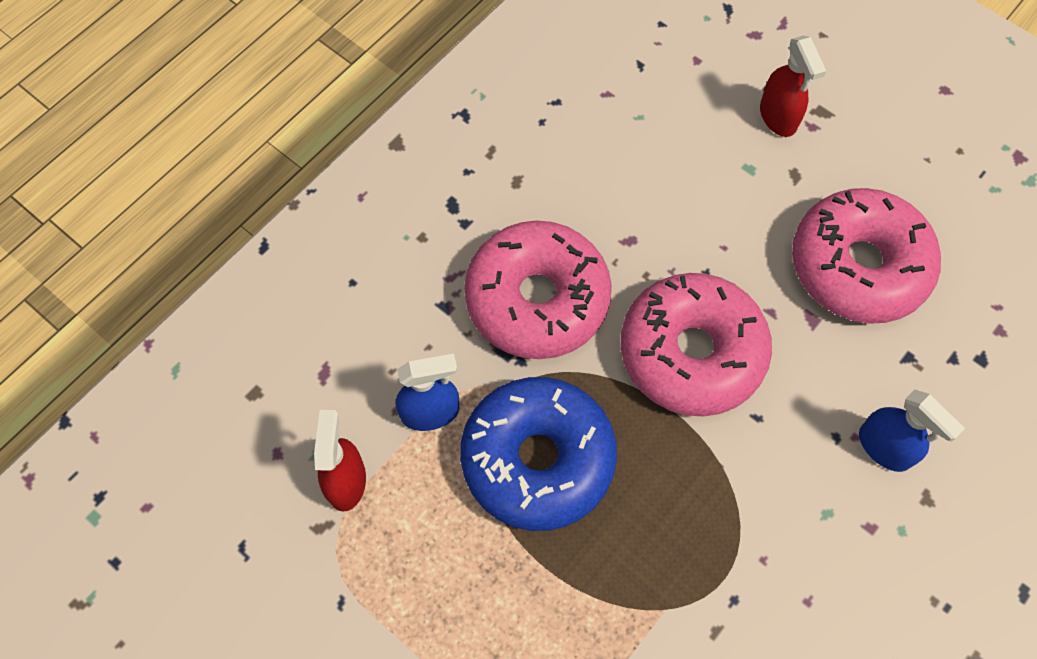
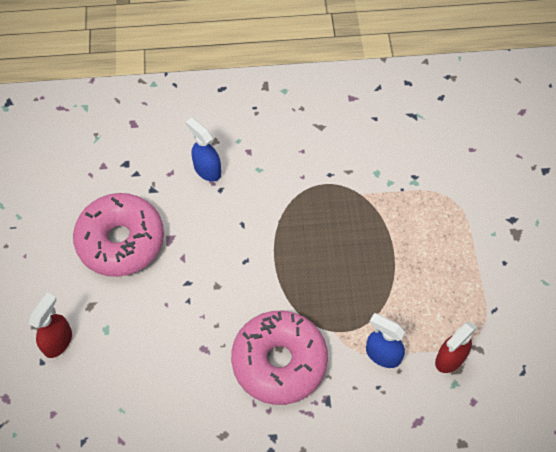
camera: 135 degrees left, 5 degrees down
blue donut [460,377,617,531] -> none
pink donut [621,273,772,416] -> none
blue spray bottle [859,390,965,472] -> blue spray bottle turned 45 degrees counterclockwise [186,117,221,182]

